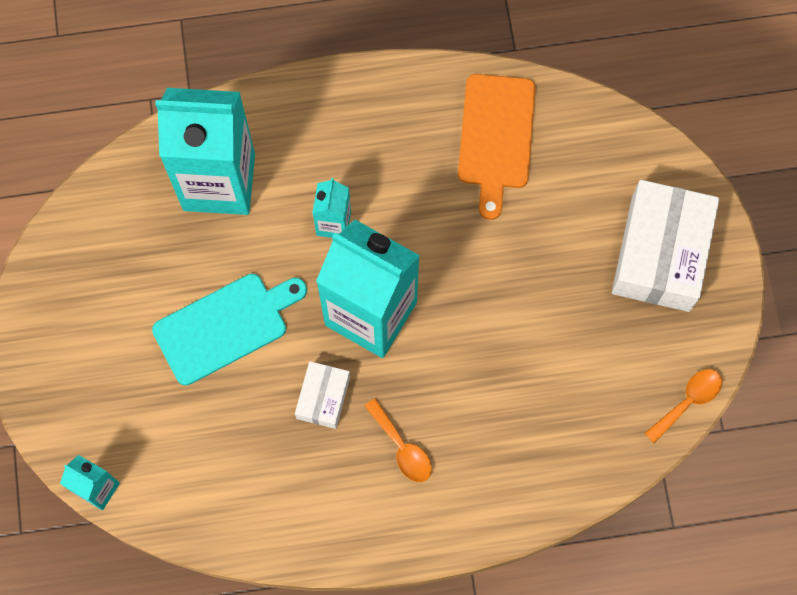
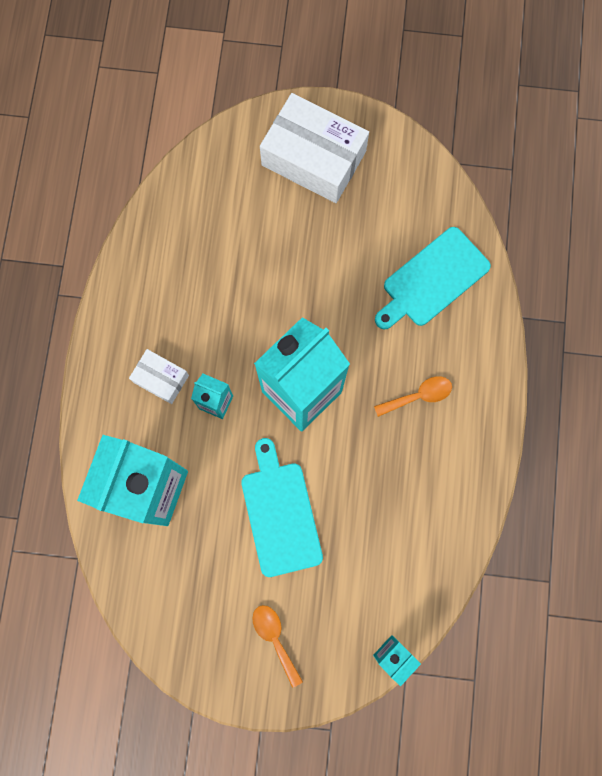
camera: 75 degrees left, 5 degrees up
white box [295,361,350,429] -> white box moved to [129,349,189,404]
orange cutting board [458,74,536,220] -> none
orange spoon [644,369,722,443] -> orange spoon moved to [252,605,303,688]
none -> turquoise cutting board [375,227,491,329]

